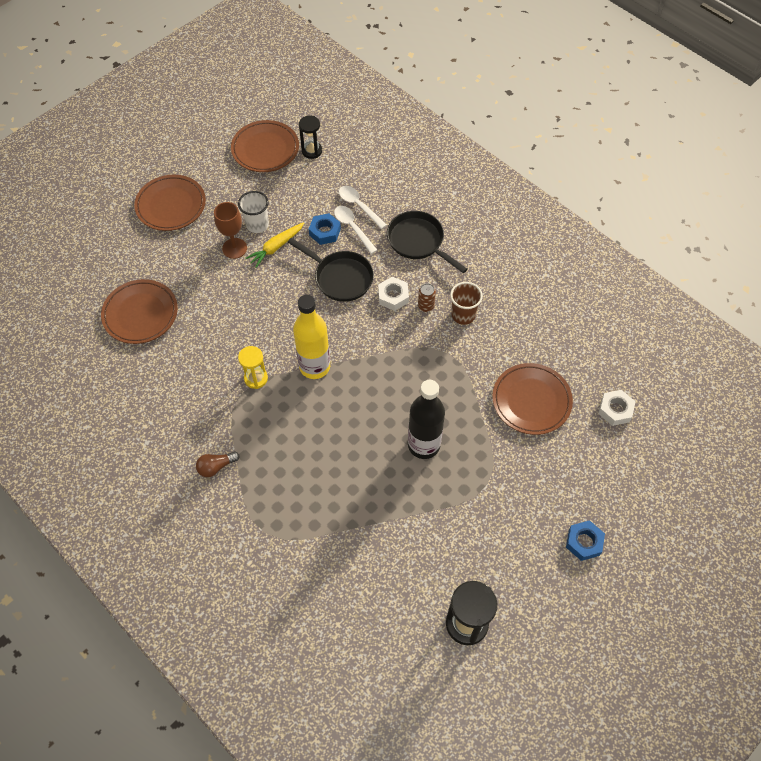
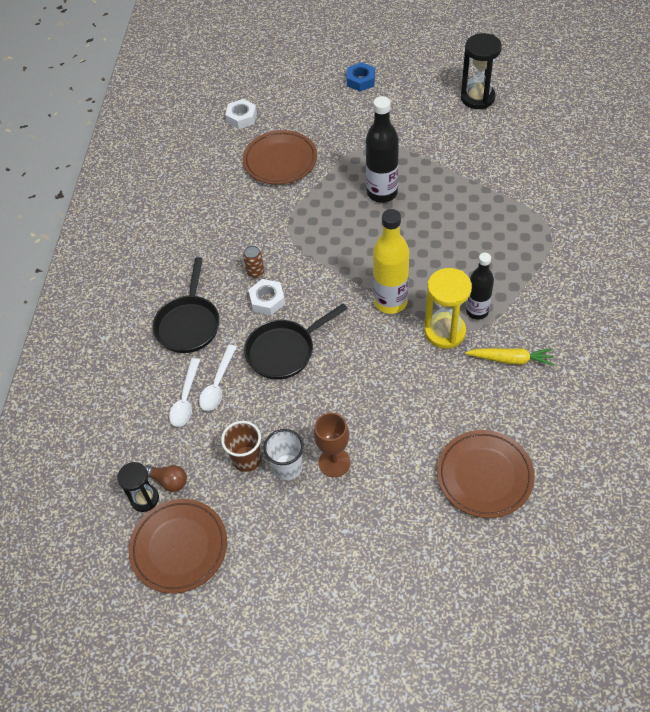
camera: 125 degrees left, 5 degrees down
brown plate [134,175,206,231] -> none
brown light bulb [196,452,239,477] -> brown light bulb moved to [145,465,187,492]
yellow hourglass [238,346,268,389] -> yellow hourglass [425,268,472,349], size x1.57
yellow carrot [246,222,304,268] -> yellow carrot moved to [465,348,554,366]
black pan [288,238,374,302] -> black pan turned 120 degrees counterclockwise [244,304,347,380]
blue nut [309,213,341,245] -> none
brown cup [450,282,483,325] -> brown cup moved to [221,421,262,472]
none -> black bottle [466,253,494,320]

